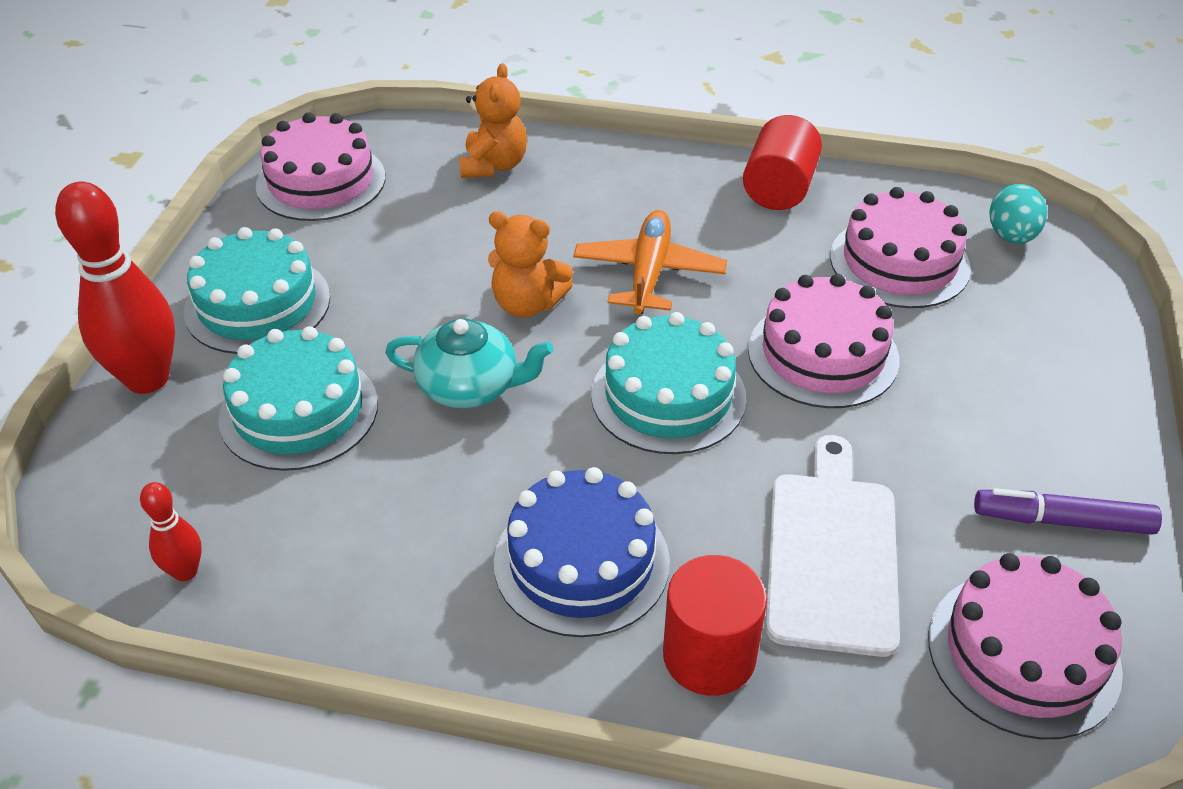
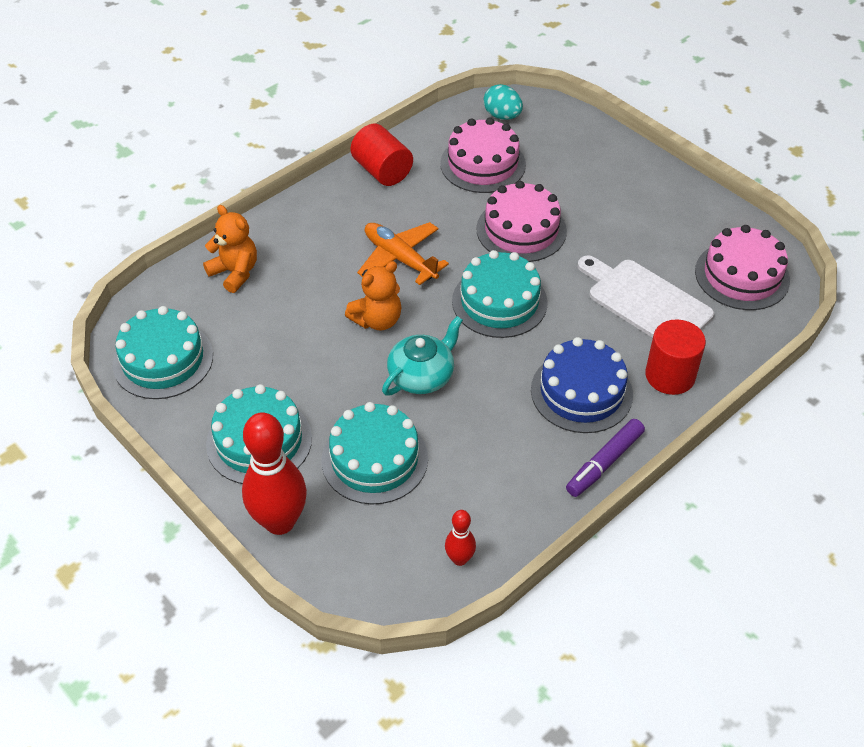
camera: 55 degrees left, 5 degrees up
pink cake [256,112,385,221] -> turquoise cake [112,306,213,399]
purple marker [974,488,1162,535] -> purple marker moved to [566,419,645,497]

